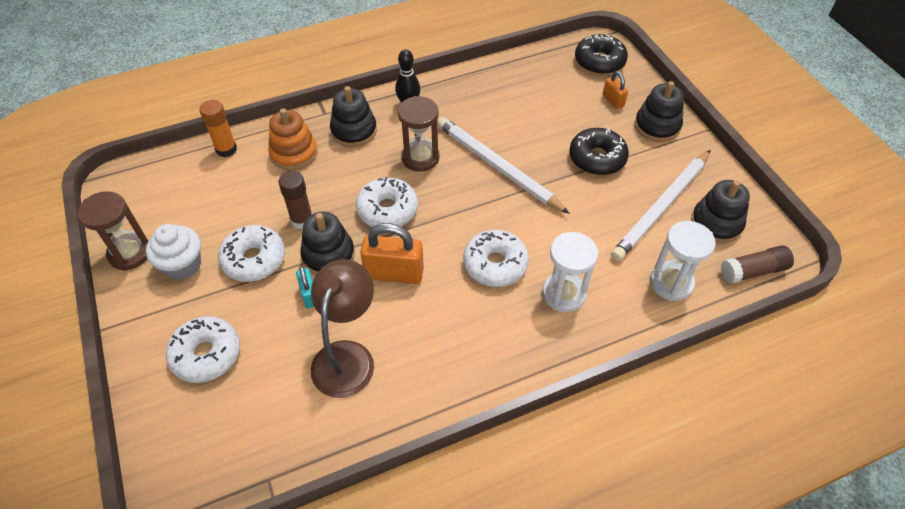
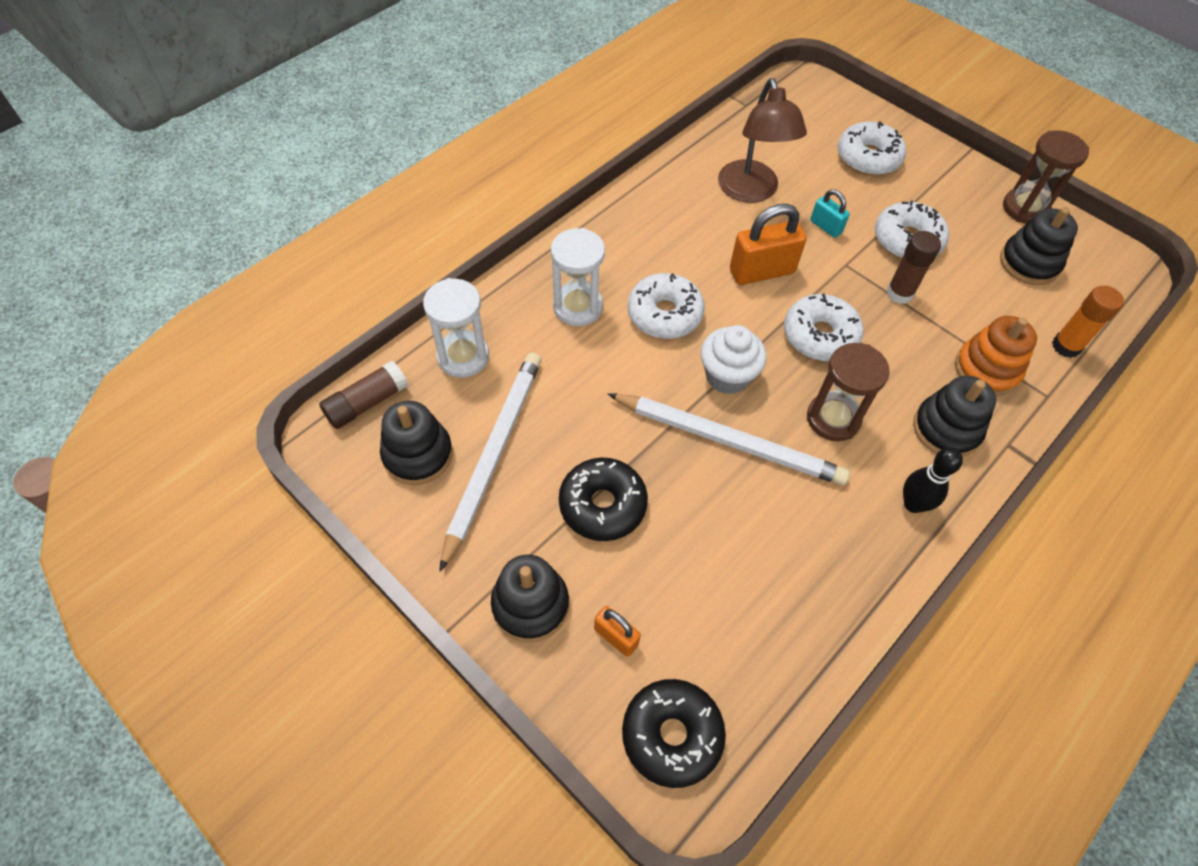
camera: 155 degrees right, 5 degrees up
white cupcake [146,224,201,280] -> white cupcake moved to [701,325,767,395]
black stacking toy [300,212,355,275] -> black stacking toy moved to [1000,207,1078,285]

